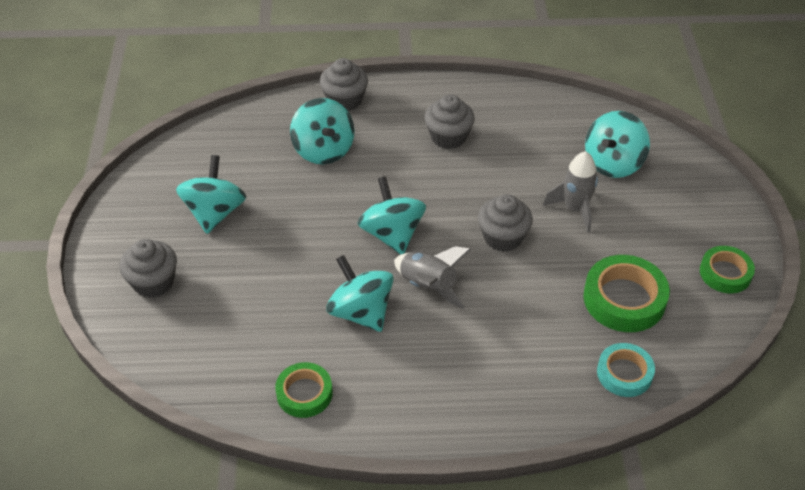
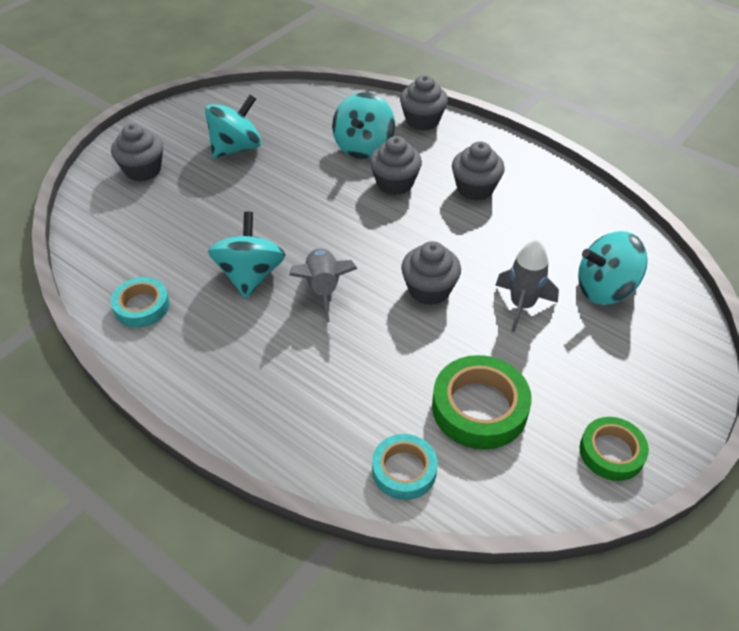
camera: 40 degrees right, 0 degrees up
green tape [275,362,333,418] -> turquoise tape [111,277,170,327]
turquoise spinning top [357,176,426,254] -> none
none -> grey cupcake [370,136,422,195]

